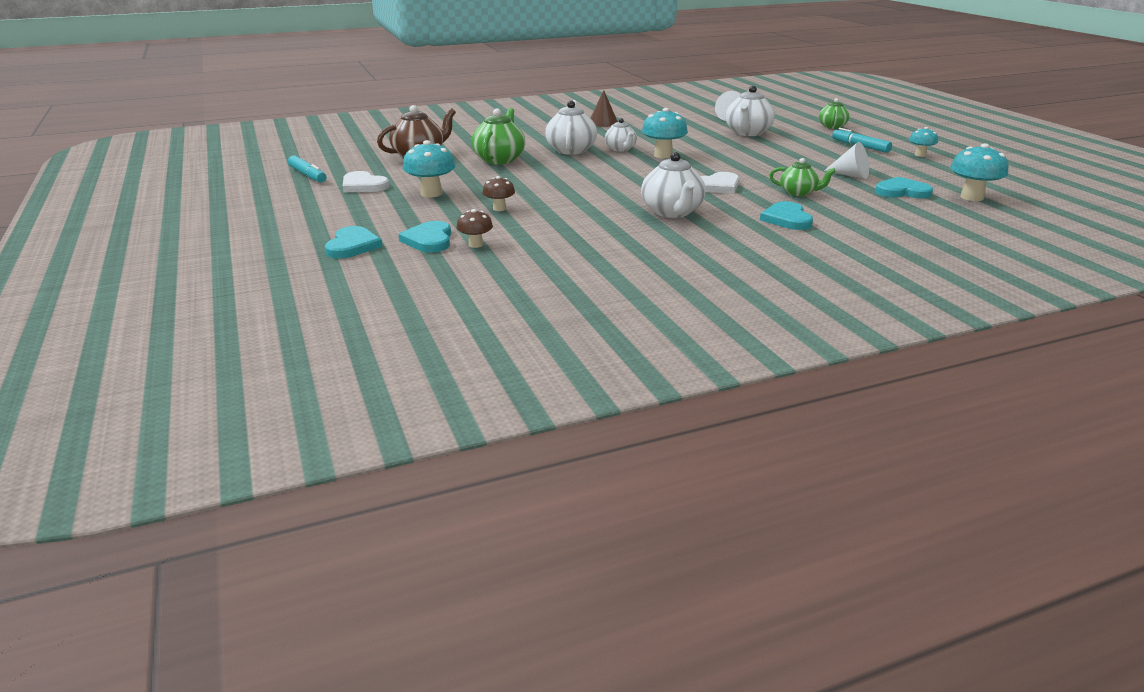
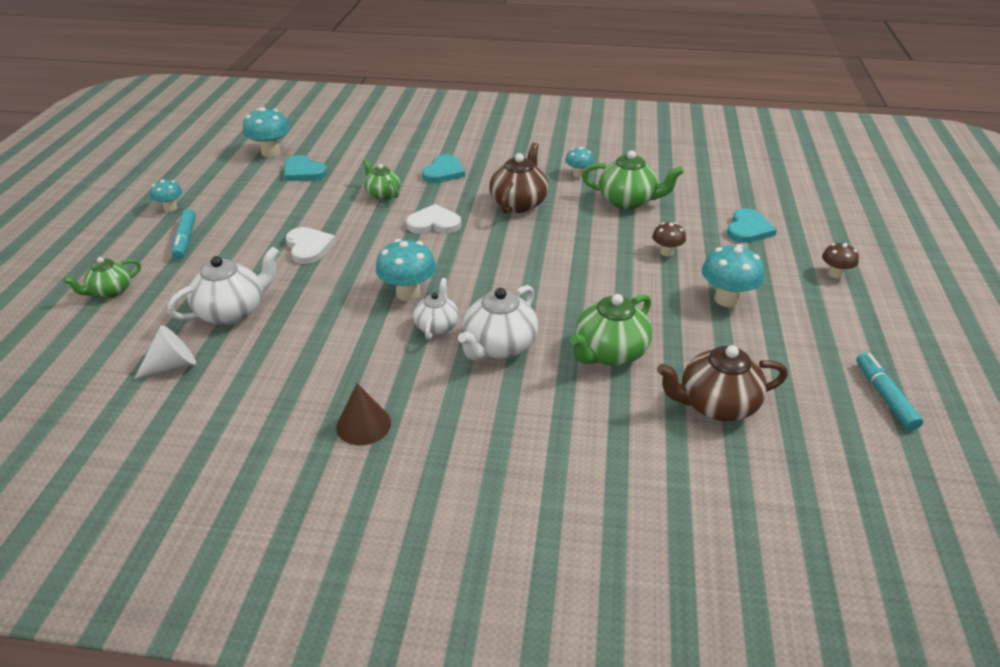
camera: 150 degrees left, 10 degrees up
turquoise heart [325,226,383,259] -> none
white heart [343,171,389,192] -> white heart moved to [286,227,336,264]
brown mushroom [456,209,493,248] -> brown mushroom moved to [822,243,859,278]
white teapot [641,152,706,218] -> brown teapot [489,143,548,213]
white cone [824,142,869,179] -> none
none -> turquoise mushroom [565,147,594,177]
none -> green teapot [582,150,684,210]

